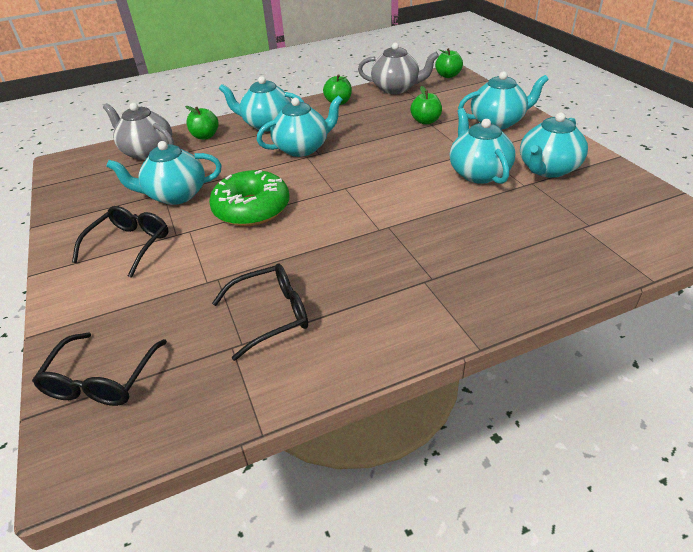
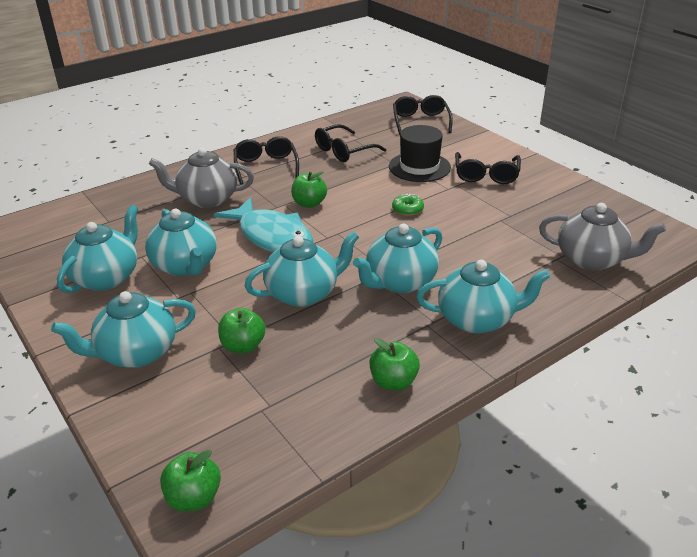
camera: 165 degrees right, 5 degrees down
turquoise teapot [106,141,222,205] -> turquoise teapot moved to [245,231,359,307]
green apple [185,106,219,140] -> green apple moved to [291,171,327,208]
green donut [209,170,289,226] -> green donut [392,193,424,216], size x0.43
grey teapot [358,43,439,94] -> grey teapot moved to [149,148,254,208]
none -> turquoise fish [214,197,313,253]
none -> black glasses [234,136,299,185]
none -> black hat [389,125,451,182]

